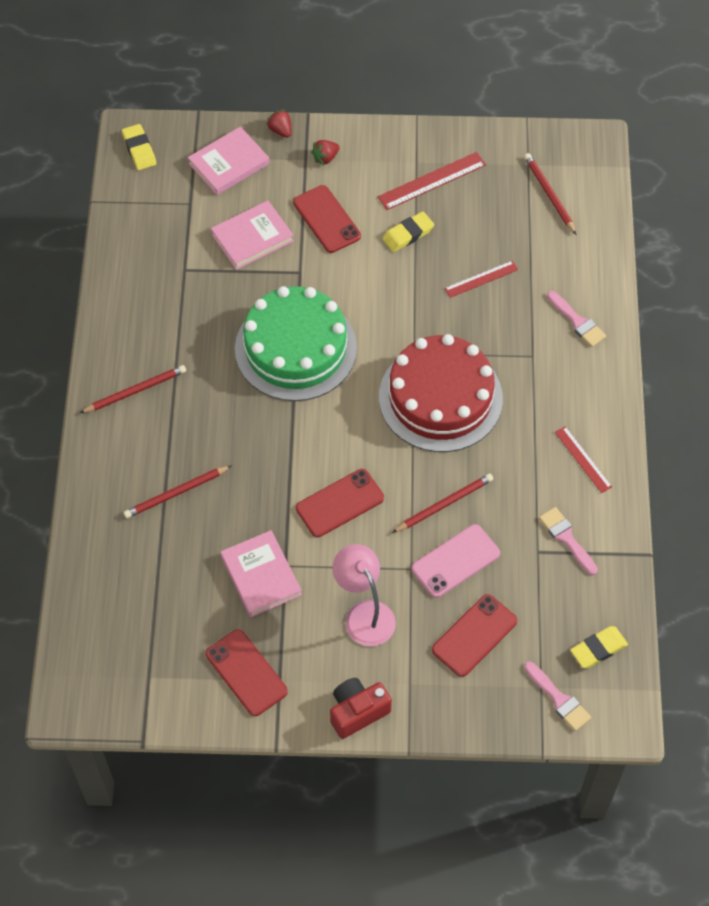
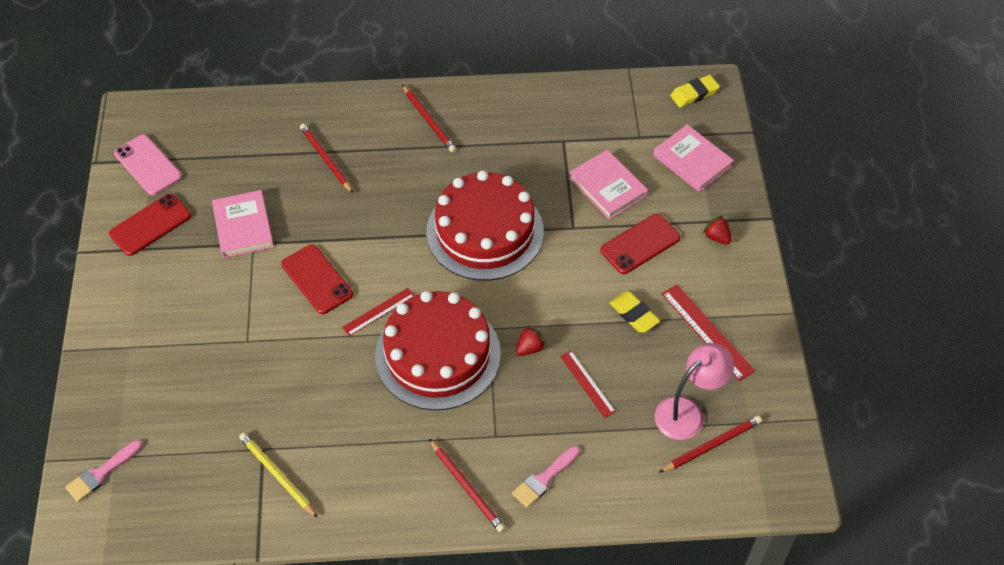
camera: 85 degrees right, 5 degrees down
pink book [220,530,302,617] -> pink book turned 75 degrees counterclockwise [212,190,274,258]
green cake [235,286,357,401] -> red cake [426,170,544,281]
red strawberry [266,109,292,138] -> red strawberry moved to [516,325,546,356]
red camera [330,678,392,739] -> none
pink lamp [333,544,396,646] -> pink lamp moved to [655,343,734,440]
red pencil [392,474,493,533] -> red pencil moved to [429,439,505,533]
pink phone [412,524,500,598] -> pink phone moved to [114,135,182,196]
red phone [432,594,517,677] -> none
pink brush [539,507,598,575] -> yellow pencil [239,432,318,518]
red ruler [555,426,612,493] -> red ruler moved to [342,288,415,336]
yellow eraser [570,626,628,668] -> none

